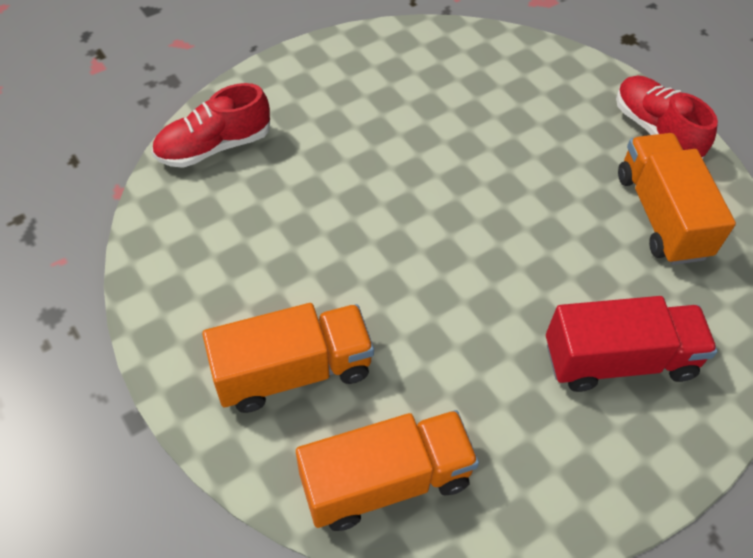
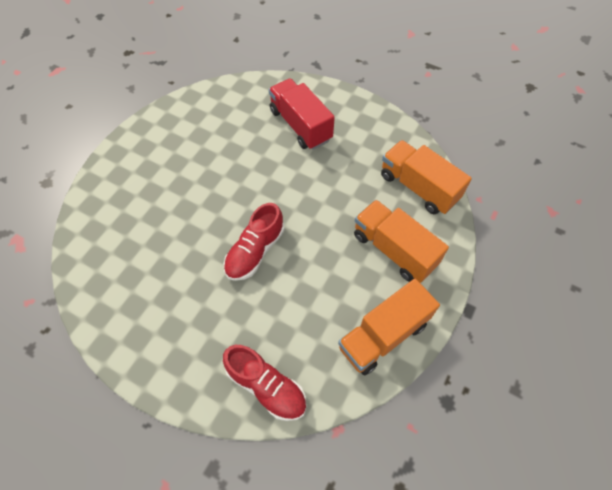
camera: 115 degrees left, 5 degrees up
red shoe [616,76,718,159] -> red shoe moved to [224,203,284,281]
orange truck [618,133,736,265] -> orange truck moved to [338,279,440,376]

